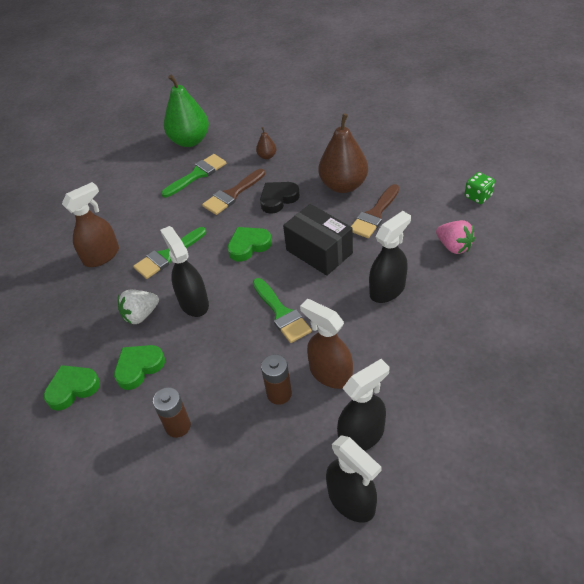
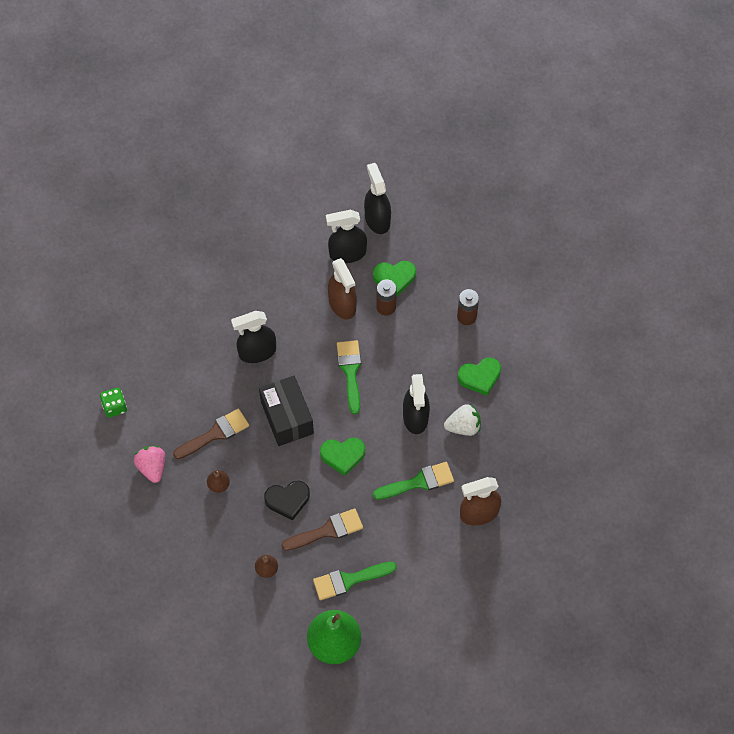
camera: 160 degrees left, 15 degrees up
green heart [44,365,100,410] -> green heart moved to [373,261,416,296]
brown pear [318,113,368,193] -> brown pear [207,470,230,493], size x0.44
pink strawberry [436,220,475,254] -> pink strawberry moved to [134,446,165,483]

